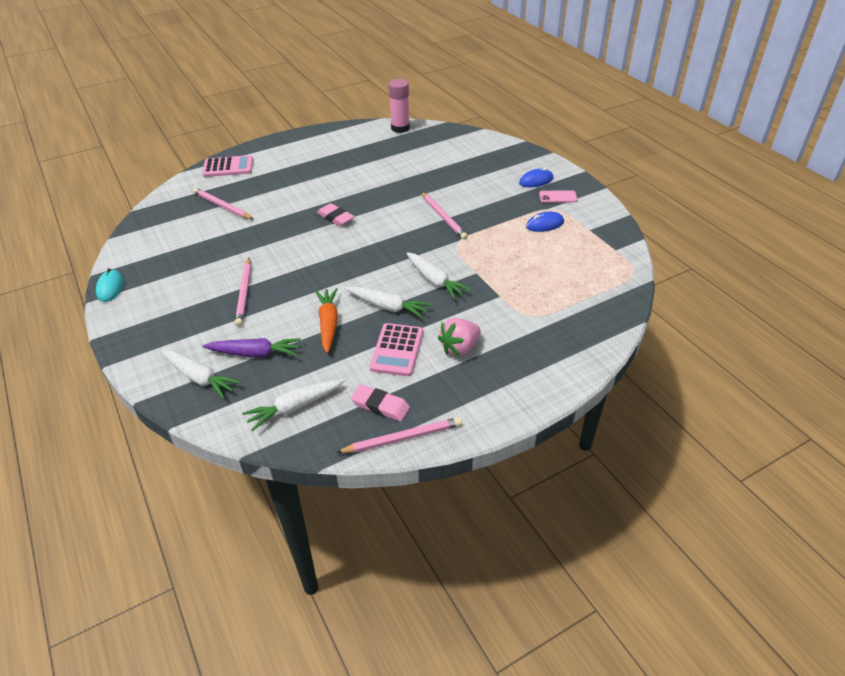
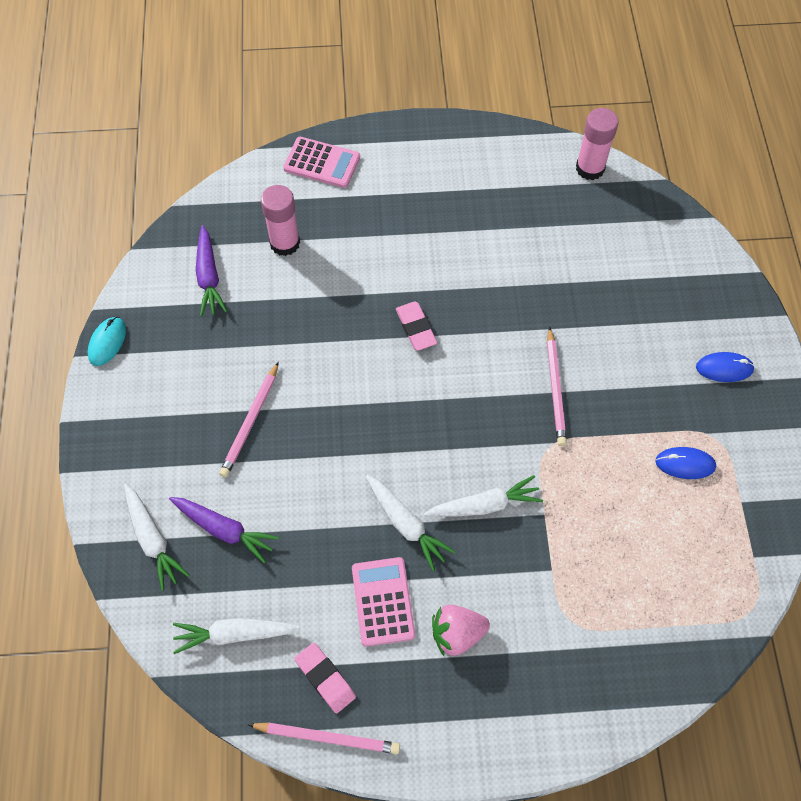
camera: 25 degrees right, 20 degrees up
pink pencil [193,188,254,220] -> pink glue stick [261,185,300,256]
orange carrot [315,288,338,353] -> none
pink calculator [369,323,423,376] -> pink calculator turned 135 degrees clockwise [352,557,415,647]
white carrot [406,252,471,300] -> white carrot turned 90 degrees counterclockwise [424,475,543,517]
pink phone [539,190,578,203] -> none
none -> purple carrot [196,225,227,316]

